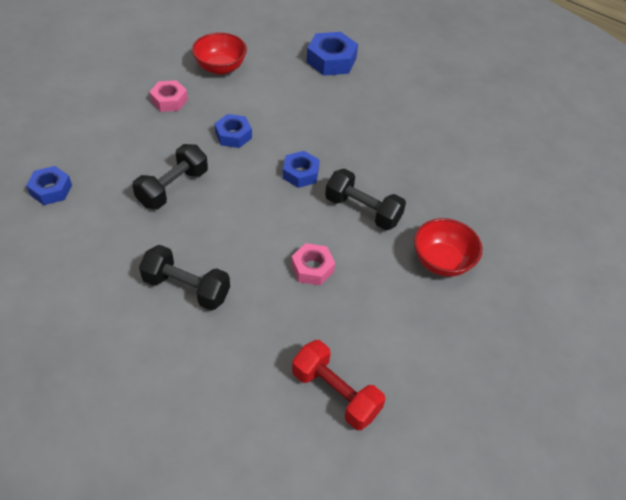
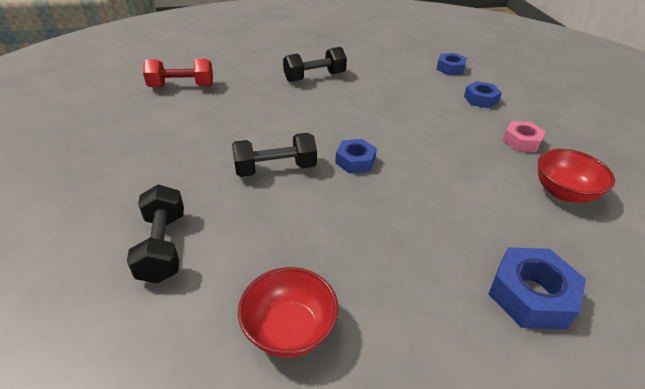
camera: 135 degrees right, 10 degrees down
black dumbbell [132,144,208,209] -> black dumbbell moved to [127,185,184,283]
blue nut [214,114,252,148] -> blue nut moved to [464,81,502,108]
pink nut [291,243,335,286] -> none
red bowl [414,218,482,277] -> red bowl moved to [238,267,339,358]

